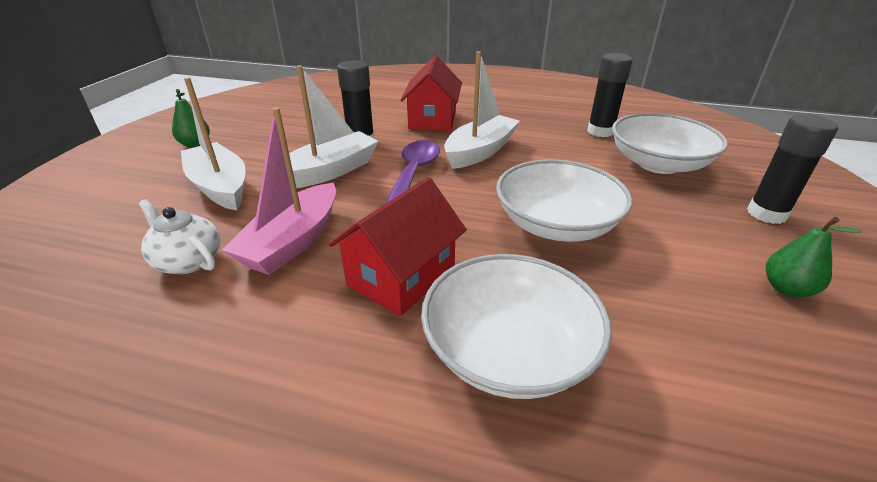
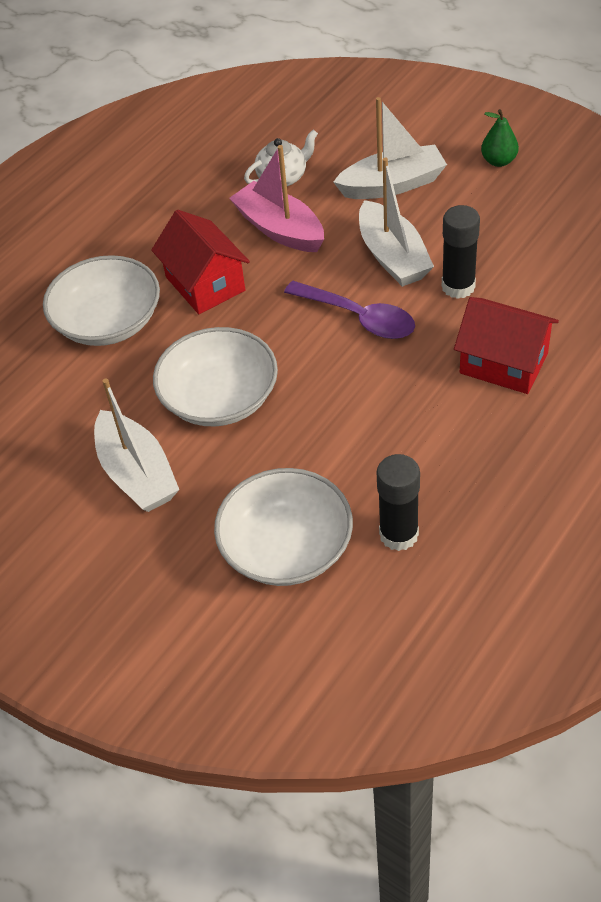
camera: 115 degrees right, 15 degrees up
white boat [444,51,520,169] -> white boat moved to [94,378,179,512]
black glue stick [747,114,838,224] -> none
green pear [766,217,862,298] -> none

